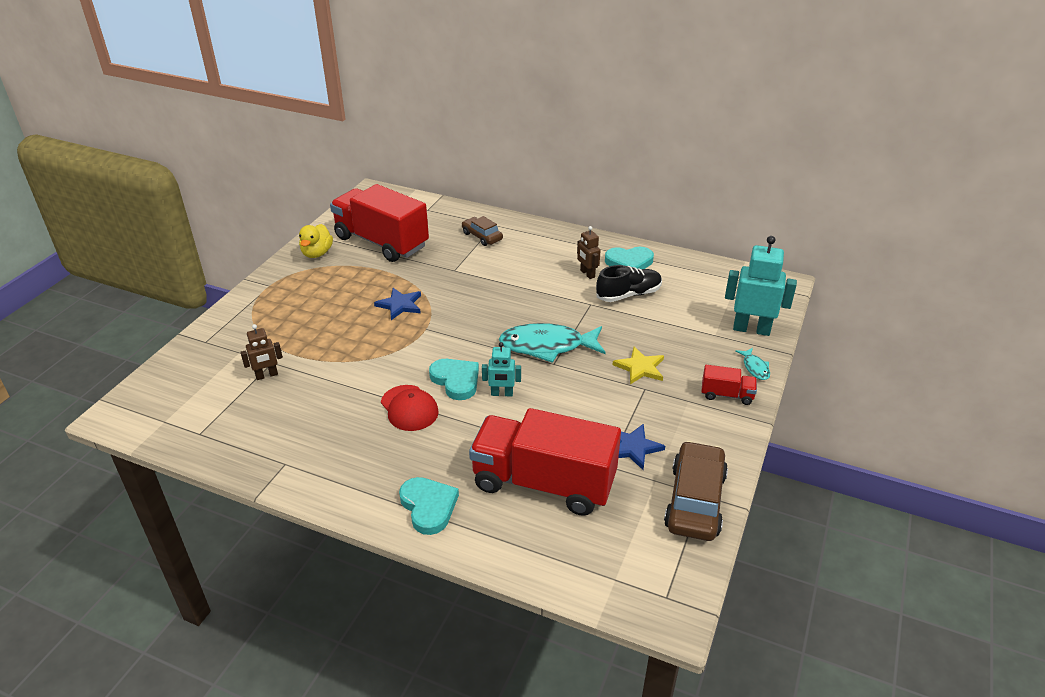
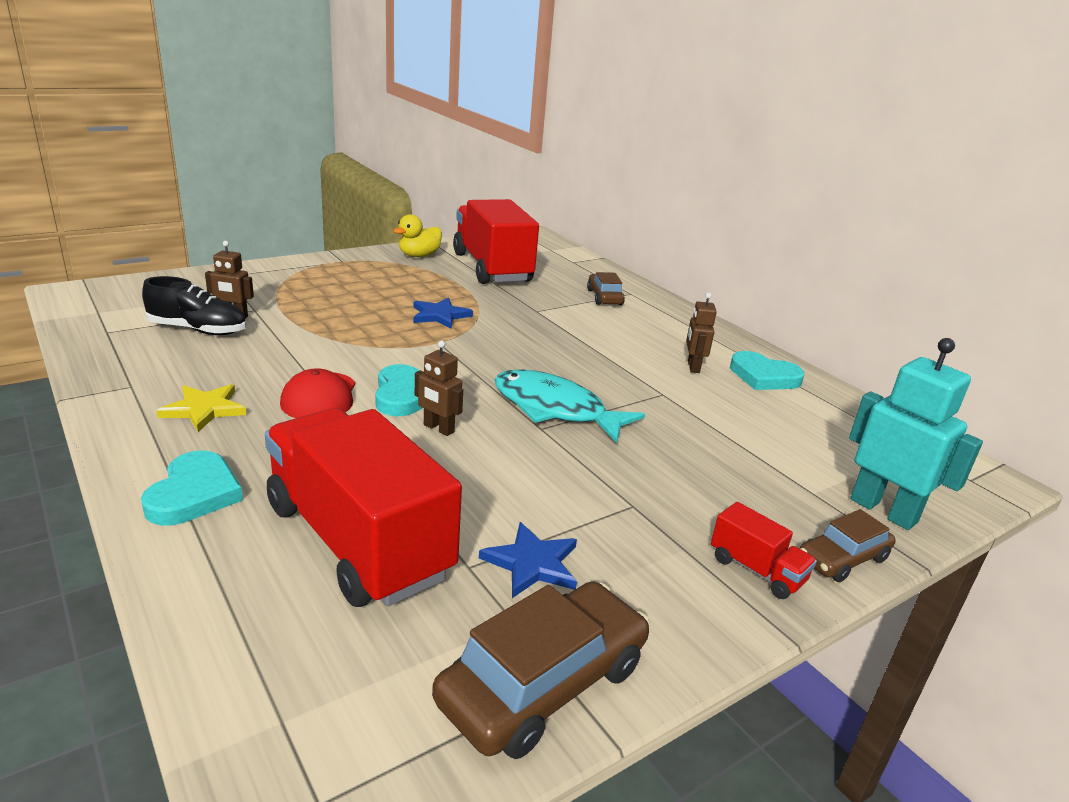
camera: 30 degrees right, 10 degrees down
turquoise robot [482,342,521,396] -> brown robot [415,341,463,436]
black shoe [596,265,662,302] -> black shoe moved to [142,276,247,335]
yellow star [613,347,664,384] -> yellow star moved to [156,384,246,432]
turquoise fish [735,348,770,380] -> brown car [800,509,896,582]

